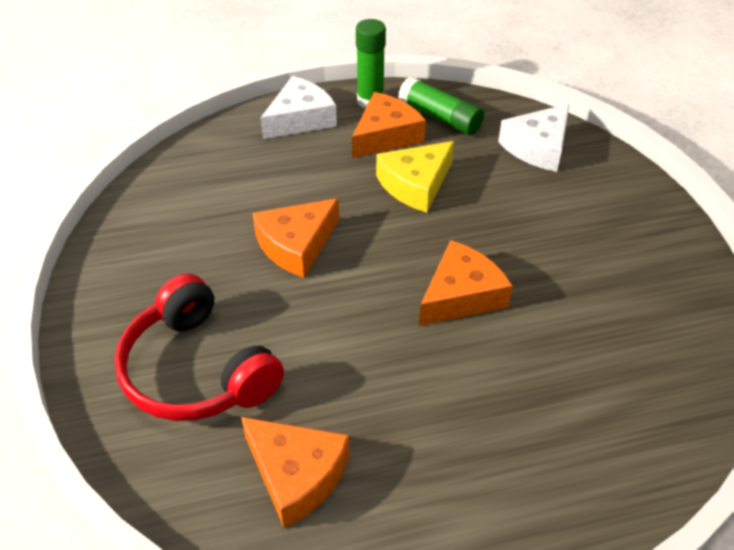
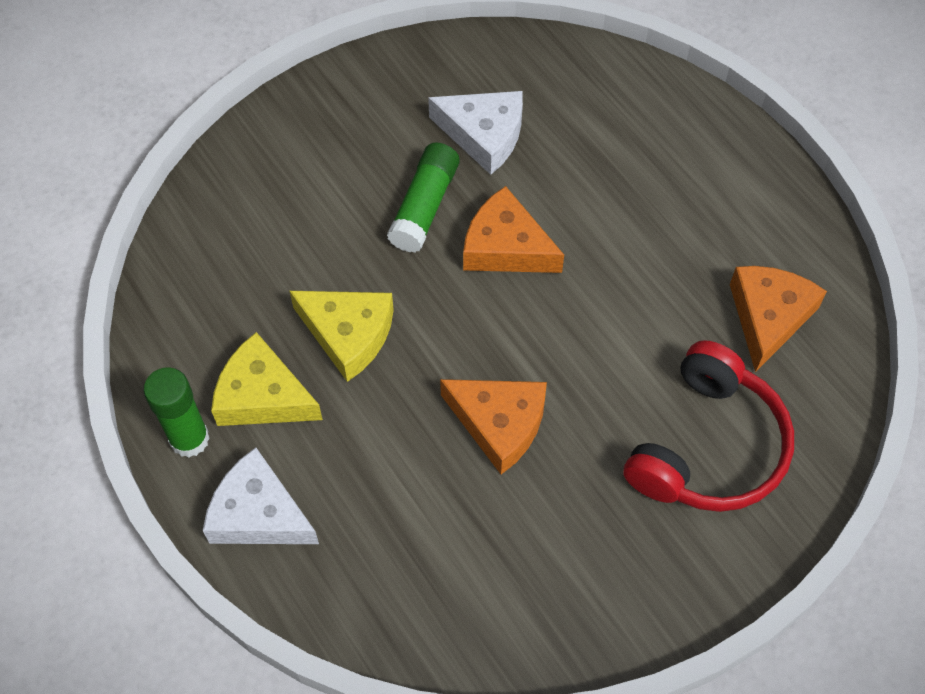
camera: 110 degrees left, 15 degrees up
orange cheese [352,92,426,158] -> yellow cheese [211,332,323,426]
green glue stick [398,77,484,135] -> green glue stick moved to [387,142,460,253]
white cheese [498,104,570,172] -> white cheese moved to [428,91,523,175]

